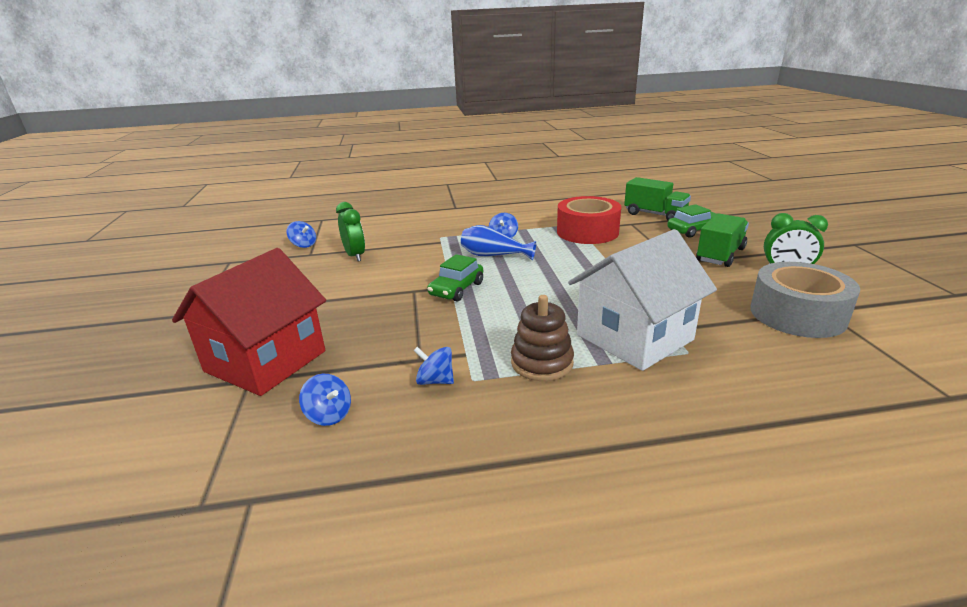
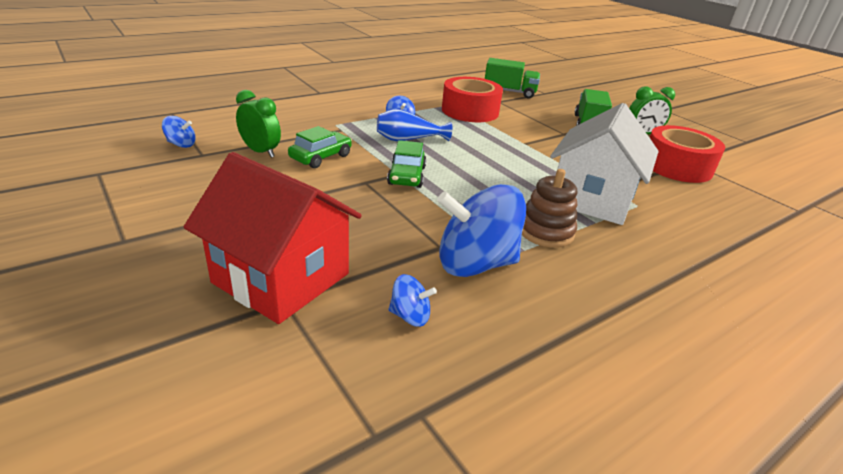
camera: 30 degrees left, 5 degrees up
red house [172,248,326,396] -> red house turned 60 degrees counterclockwise [184,152,362,324]
blue spinning top [413,347,454,385] -> blue spinning top [437,184,526,277], size x2.23
green car [667,204,716,238] -> green car moved to [288,126,352,168]
grey tape [750,262,860,338] -> red tape [650,125,725,183]

